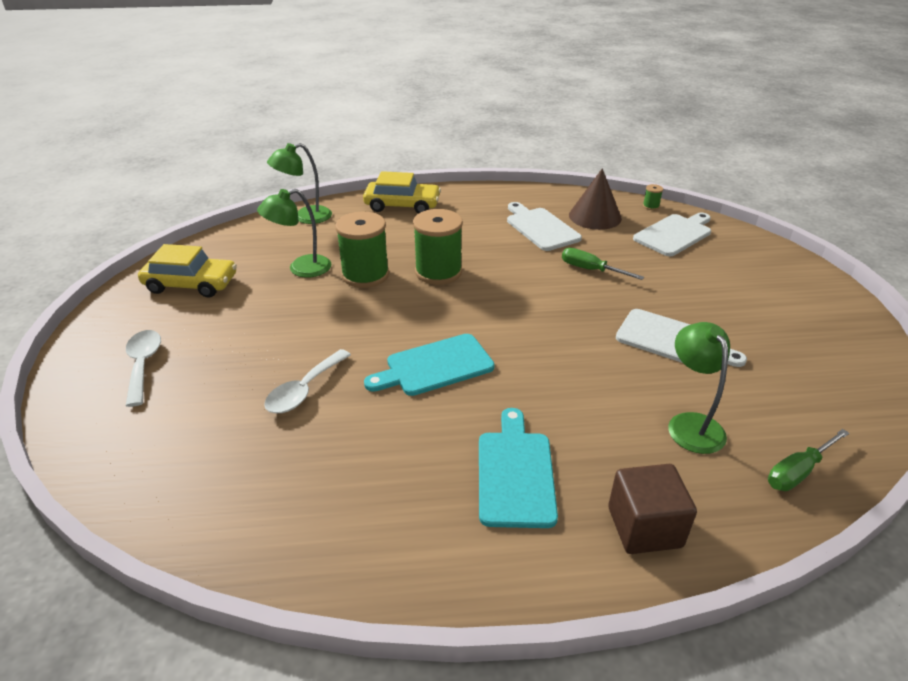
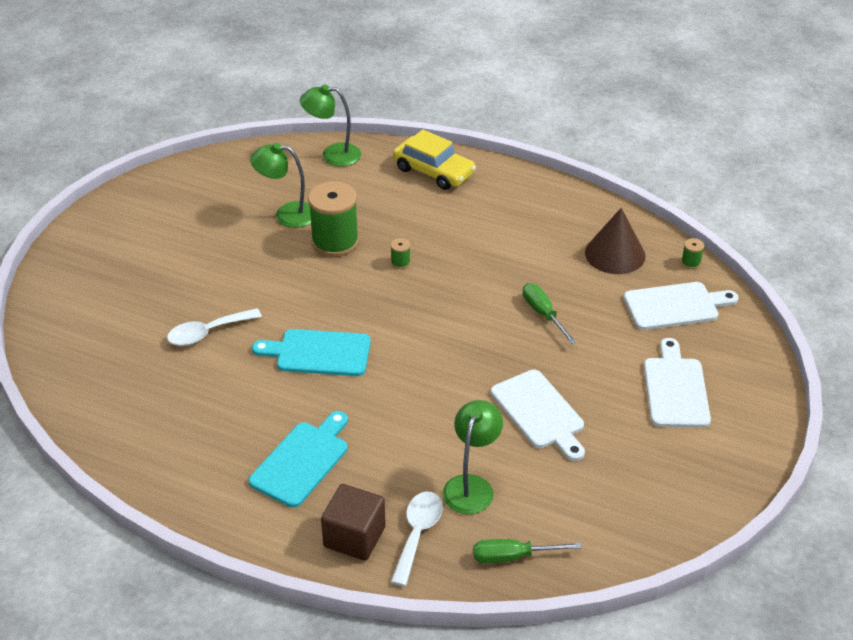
camera: 30 degrees right, 5 degrees up
white spoon [126,330,161,407] -> white spoon moved to [391,492,443,586]
yellow car [138,244,237,298] -> none
green spool [413,209,463,285] -> green spool [390,238,411,269], size x0.41
white cutting board [507,202,582,251] -> white cutting board moved to [644,338,711,428]

